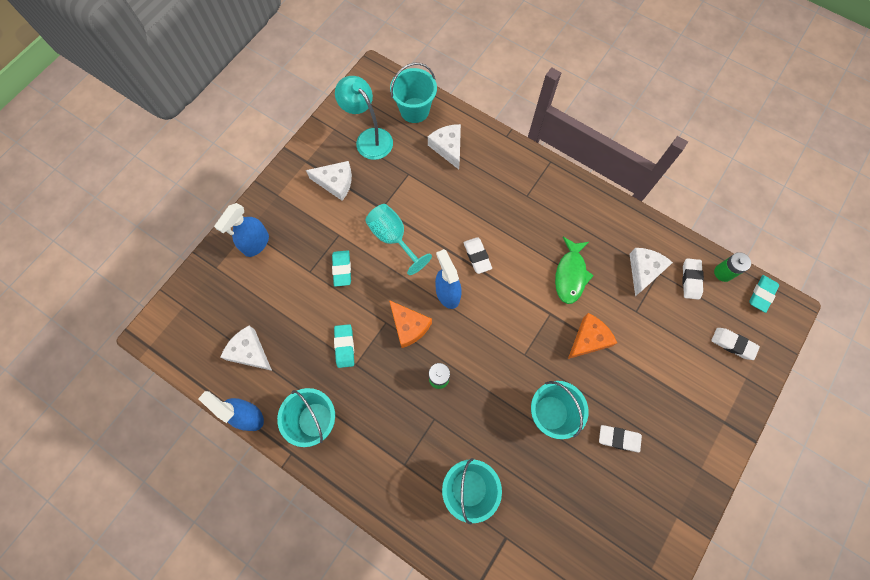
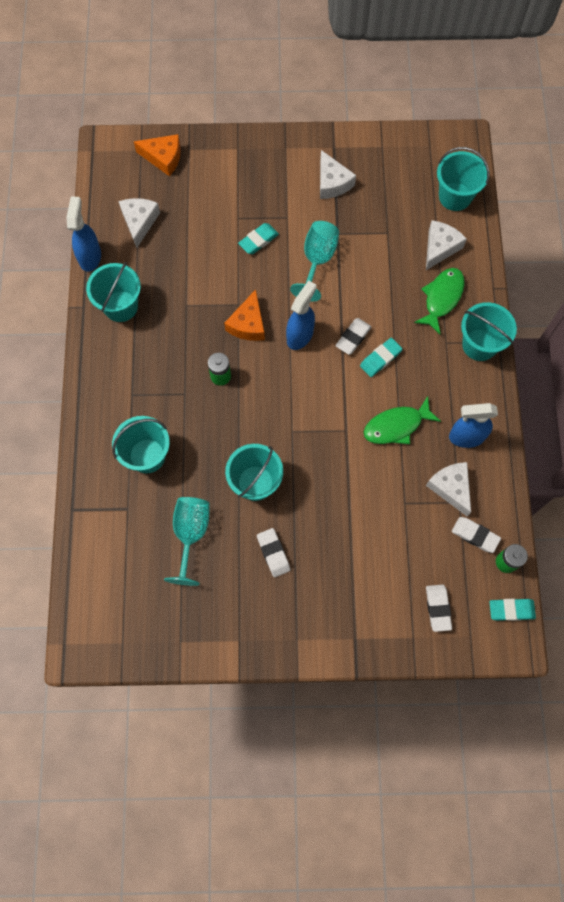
camera: 55 degrees right, 0 degrees up
blue spray bottle [214,203,269,257] -> blue spray bottle moved to [449,403,498,448]
turquoise eraser [334,324,354,368] -> turquoise eraser moved to [360,338,402,377]
turquoise lamp [335,76,393,160] -> none
orange cheese [568,313,617,359] -> orange cheese moved to [134,134,181,176]
white cheese [629,248,673,296] -> white cheese turned 105 degrees counterclockwise [426,462,471,516]
white eraser [682,258,704,300] -> white eraser turned 60 degrees clockwise [452,517,501,553]
none -> turquoise goblet [164,497,209,586]
none -> green fish [414,268,465,334]
none -> turquoise bucket [461,302,517,361]

